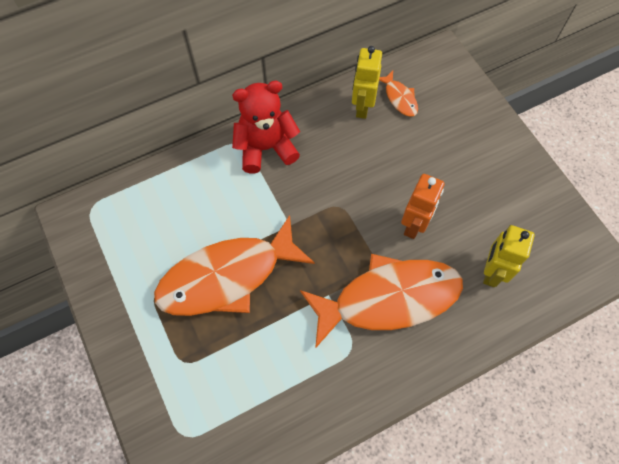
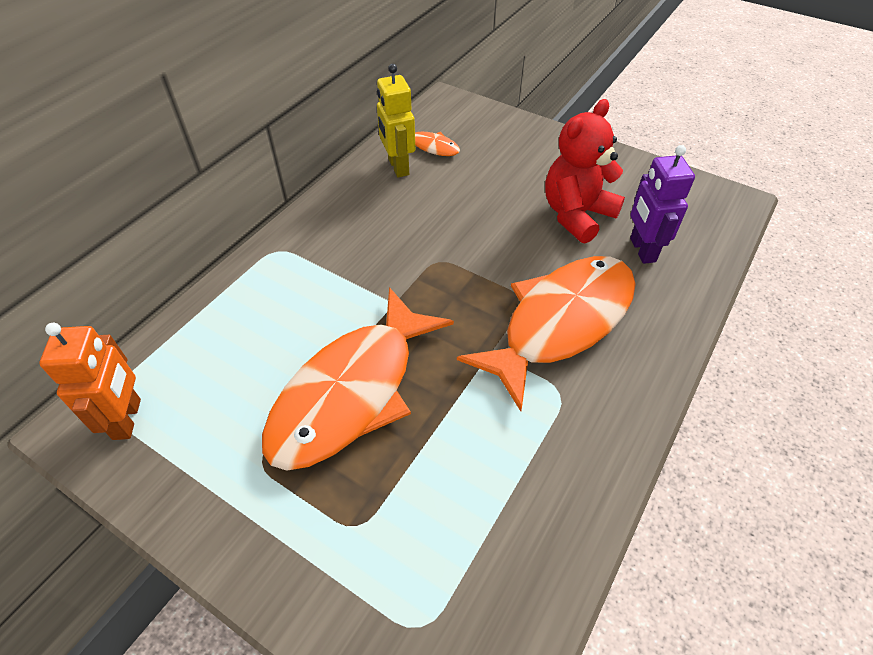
camera: 30 degrees left, 15 degrees down
red teddy bear [232,81,300,173] -> red teddy bear moved to [545,99,625,244]
orange robot [401,174,445,239] -> orange robot moved to [39,323,141,440]
yellow robot [483,225,535,287] -> purple robot [630,145,695,264]

